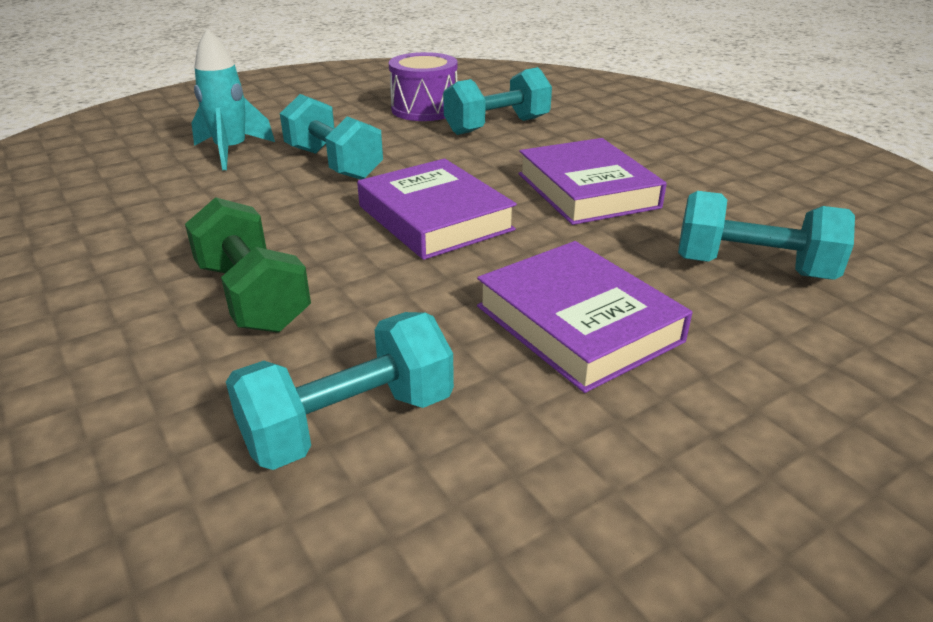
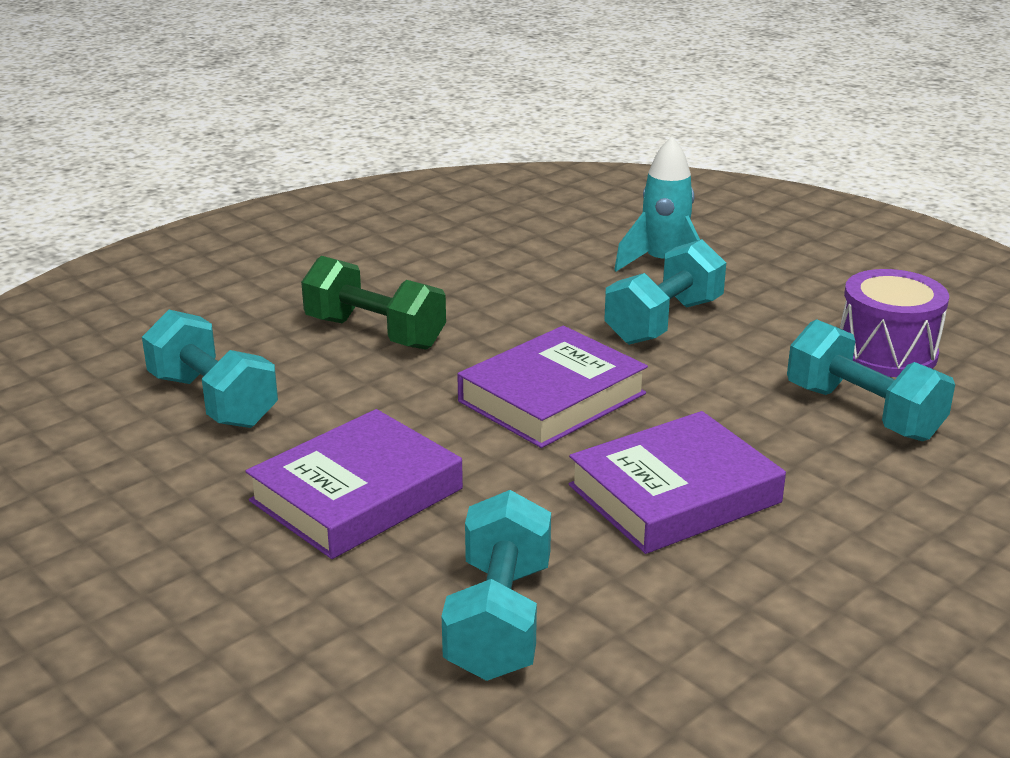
camera: 80 degrees right, 5 degrees down
green dumbbell [185,197,311,333] -> green dumbbell turned 75 degrees clockwise [301,256,446,350]

